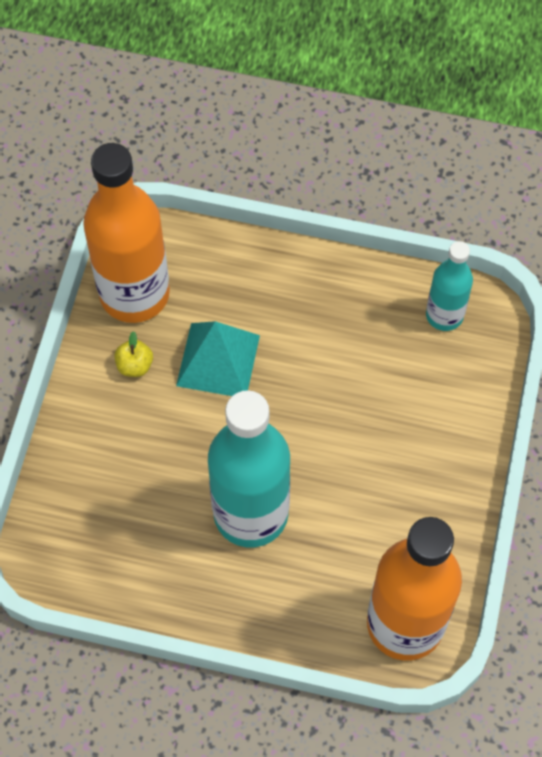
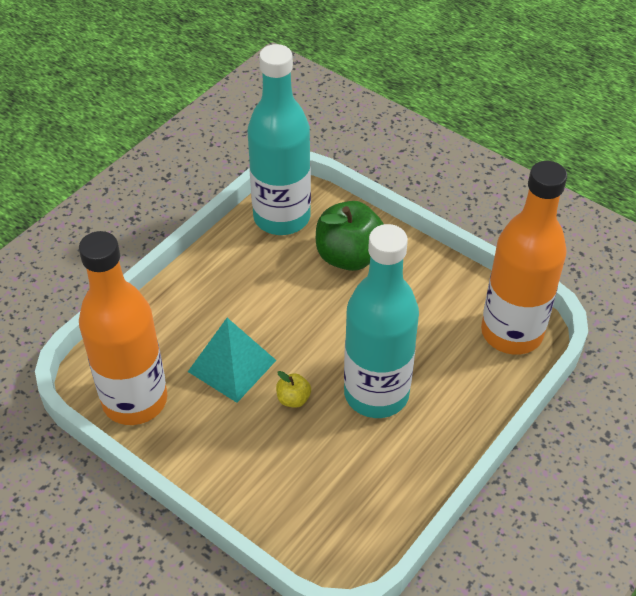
camera: 65 degrees left, 15 degrees down
yellow apple [114,331,153,377] -> yellow apple moved to [276,371,311,408]
turquoise bottle [426,241,473,331] -> turquoise bottle [248,44,311,235], size x1.86
none -> green apple [316,201,384,271]

